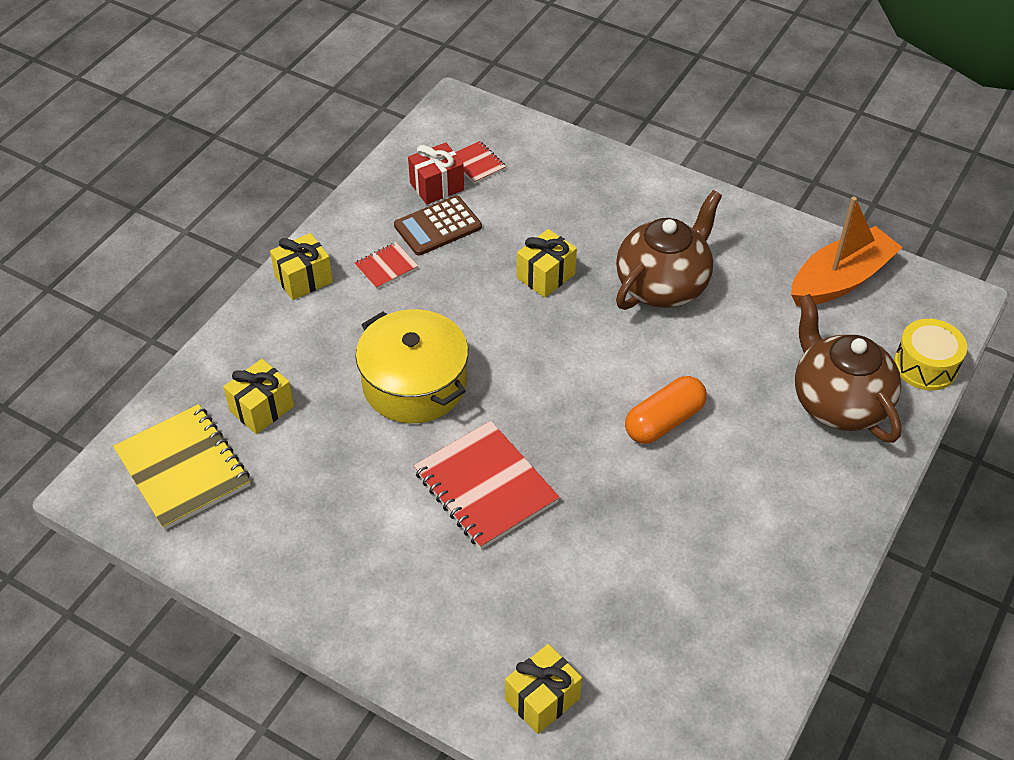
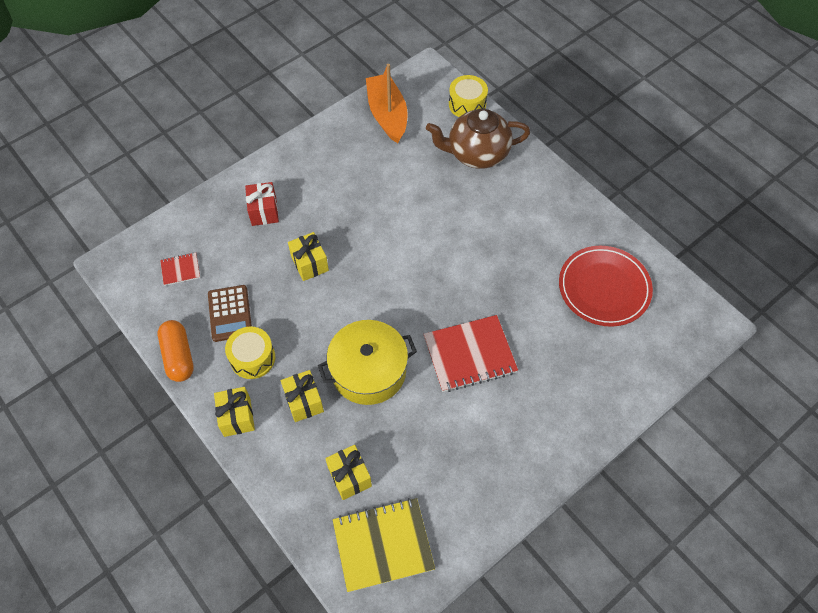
camera: 70 degrees left, 10 degrees up
red notebook [354,242,418,289] -> yellow drum [225,326,275,379]
red gift [408,143,464,204] -> red gift moved to [245,182,279,226]
yellow gift [505,644,582,734] -> yellow gift moved to [281,370,324,422]
brown teapot [616,190,722,310] -> none
orange capsule [625,376,707,444] -> orange capsule moved to [158,320,194,382]
none -> red plate [559,246,653,327]

